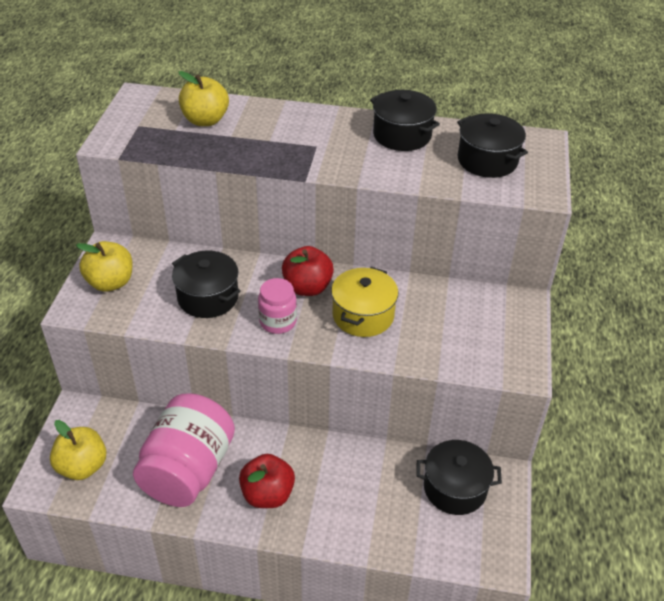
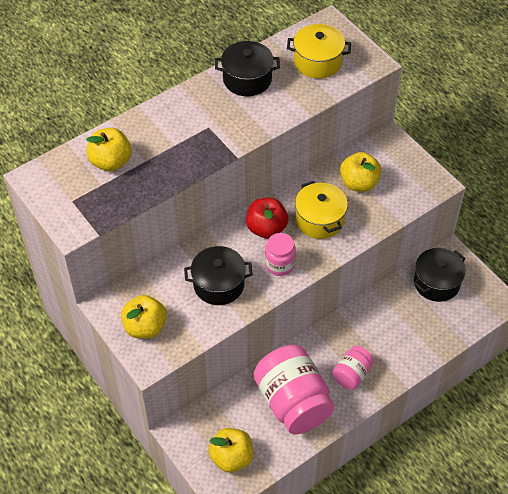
camera: 45 degrees left, 10 degrees up
red apple [239,454,295,508] -> pink jar [332,346,374,390]
black pot [457,113,528,178] -> yellow pot [287,24,351,79]
none -> yellow apple [340,152,381,192]

